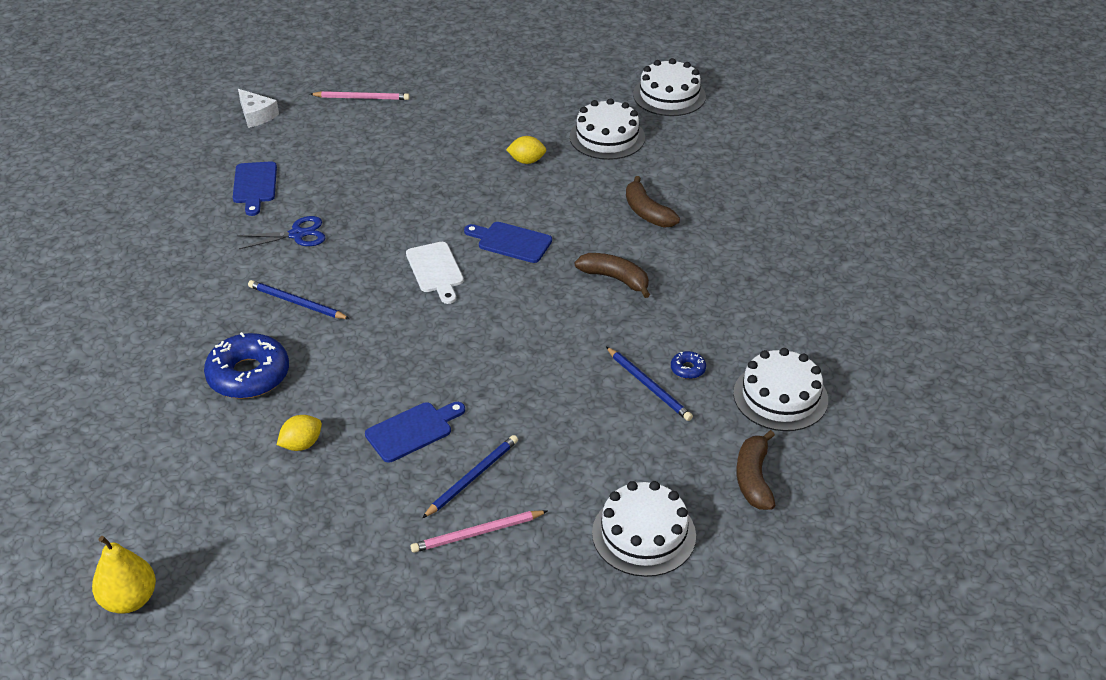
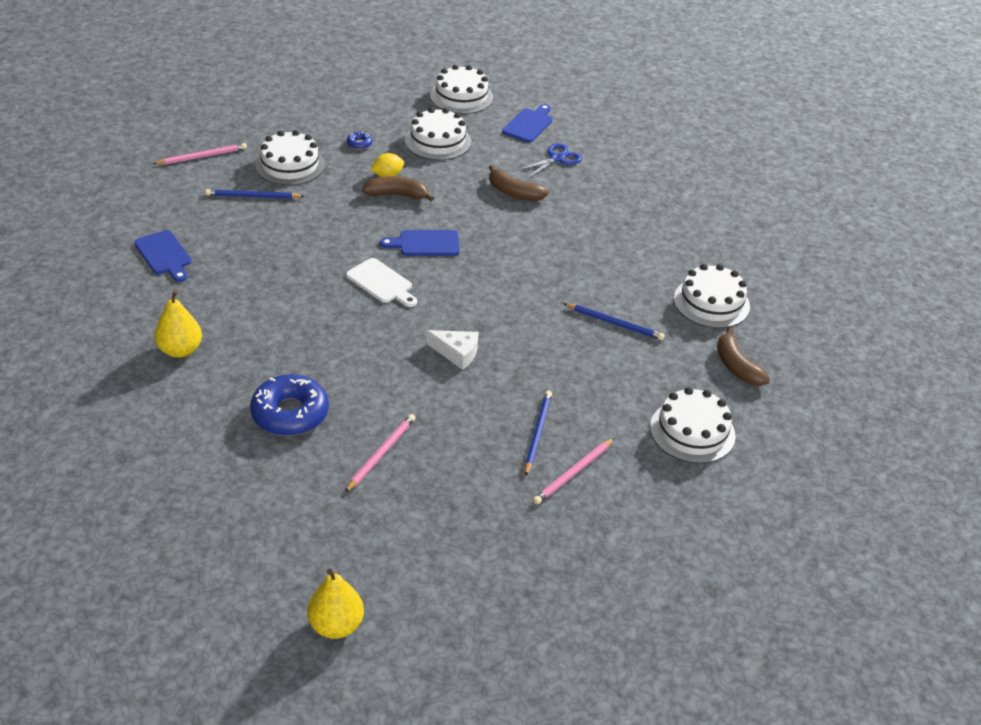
camera: 30 degrees left, 0 degrees up
blue scissors [237,216,325,249] -> blue scissors moved to [517,143,582,178]
white cheese [238,89,279,128] -> white cheese moved to [426,330,478,370]
blue pencil [248,280,350,319] -> blue pencil moved to [205,189,304,199]
yellow lemon [277,415,322,451] -> pink pencil [345,414,415,492]
blue cutting board [365,402,465,463] -> blue cutting board moved to [502,104,552,143]
brown banana [575,253,650,298] -> brown banana moved to [362,176,434,201]
blue donut [671,351,706,379] -> blue donut moved to [347,132,373,150]
none -> yellow pear [154,290,202,358]
none -> white cake [255,130,325,185]

